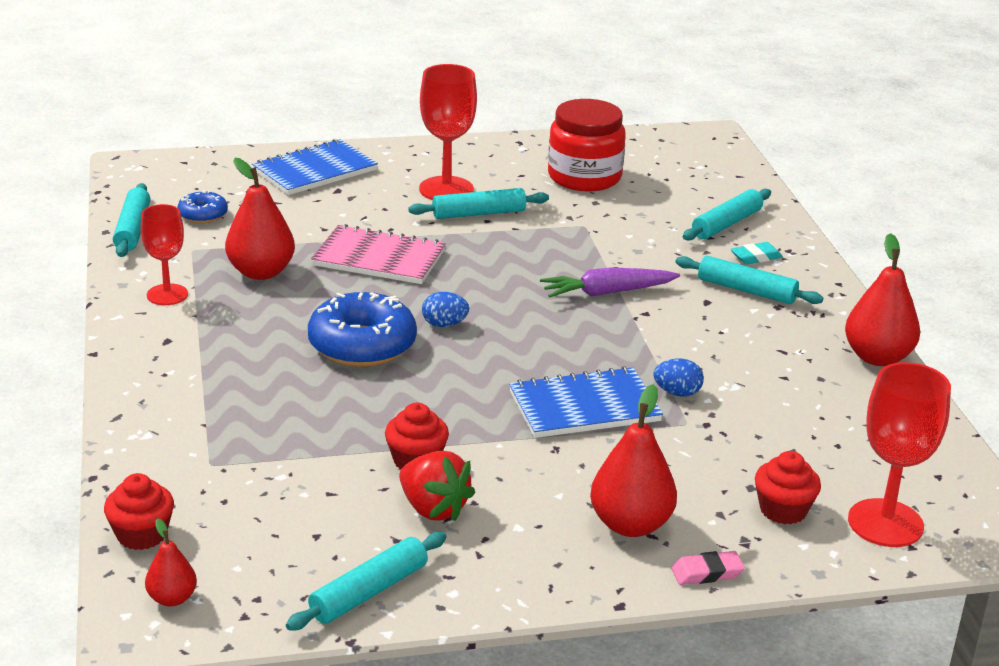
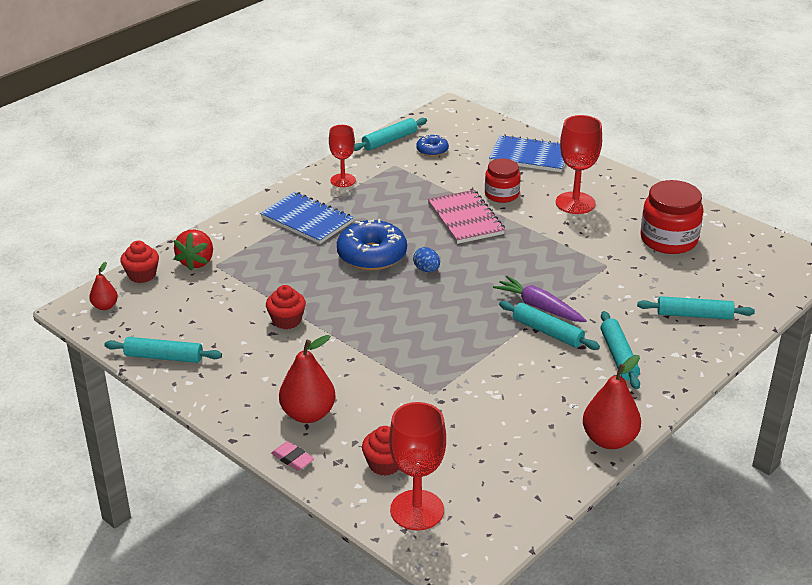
camera: 55 degrees right, 5 degrees up
red pear [225,158,295,280] -> none
red strawberry [399,451,475,521] -> red strawberry moved to [174,230,213,271]
turquoise rolling pin [408,188,549,219] -> turquoise rolling pin moved to [499,301,600,350]
blue notebook [509,366,663,438] -> blue notebook moved to [260,192,354,244]
blue egg [654,359,704,397] -> none
turquoise eraser [731,242,783,264] -> none
none -> red jar [485,158,521,203]

